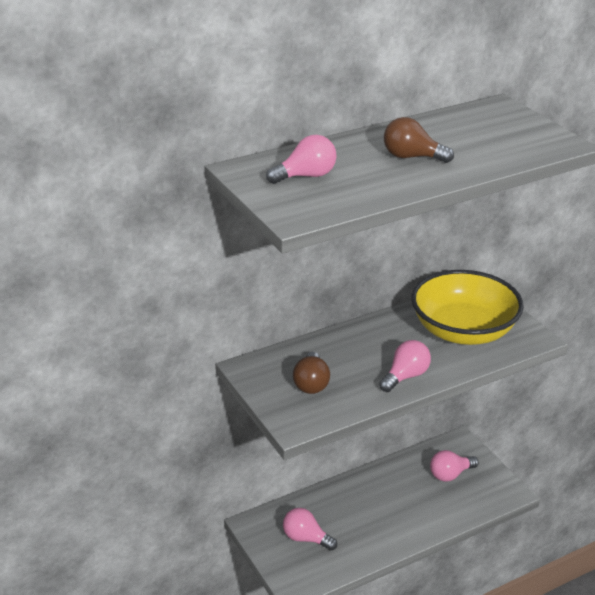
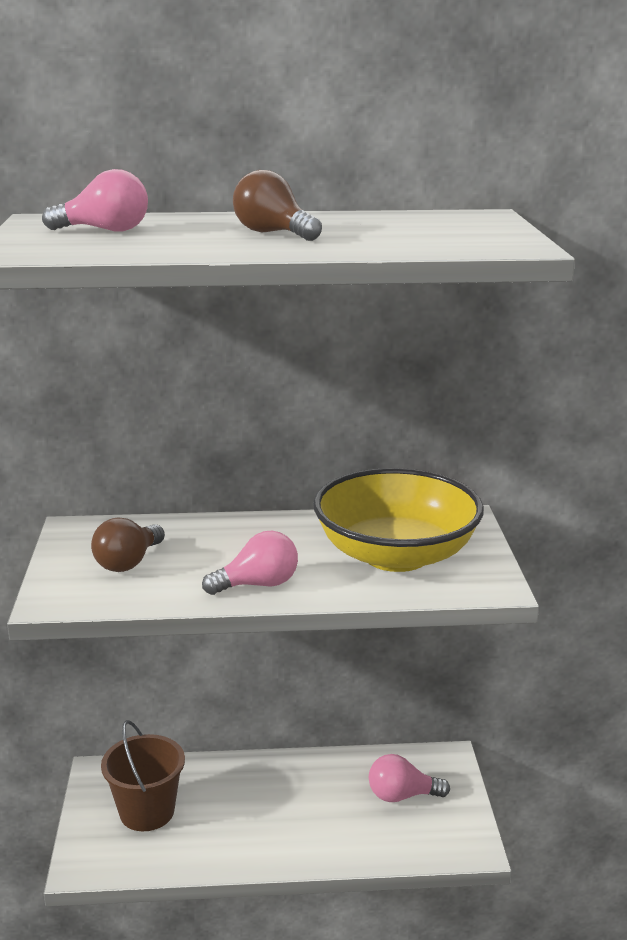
camera: 25 degrees right, 10 degrees down
pink light bulb [283,508,337,551] -> brown bucket [101,720,185,831]

